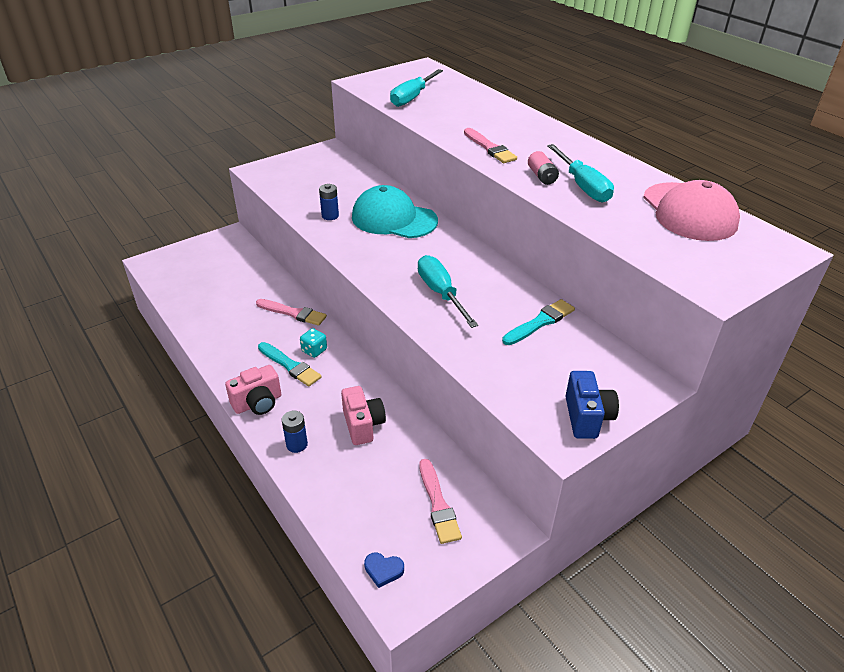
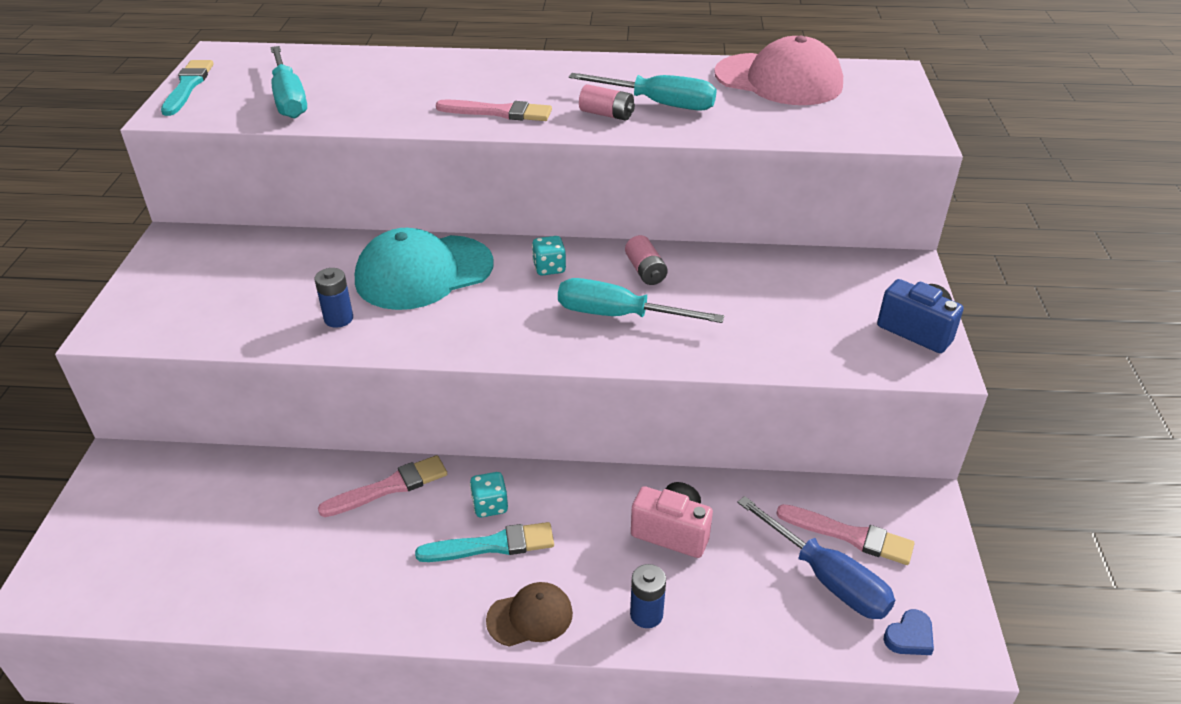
camera: 50 degrees left, 0 degrees up
pink camera [225,365,281,415] -> brown cap [486,582,573,647]
turquoise brush [502,299,575,345] -> turquoise brush moved to [161,60,214,116]
none -> turquoise dice [532,236,566,276]
none -> pink battery [625,235,668,285]
none -> blue screwdriver [737,496,895,619]

